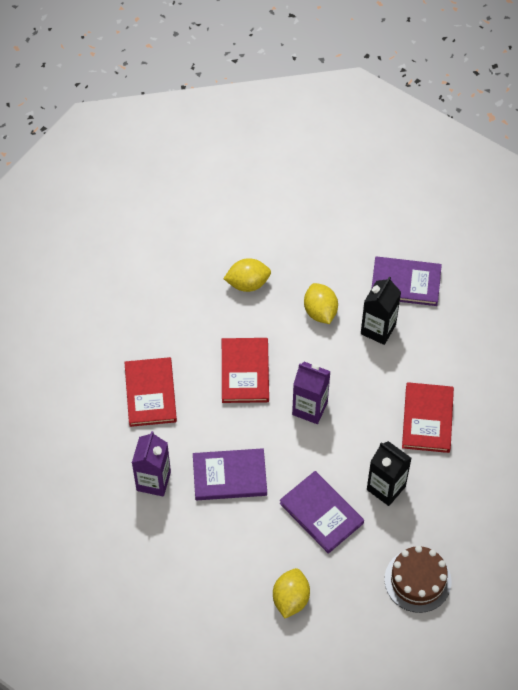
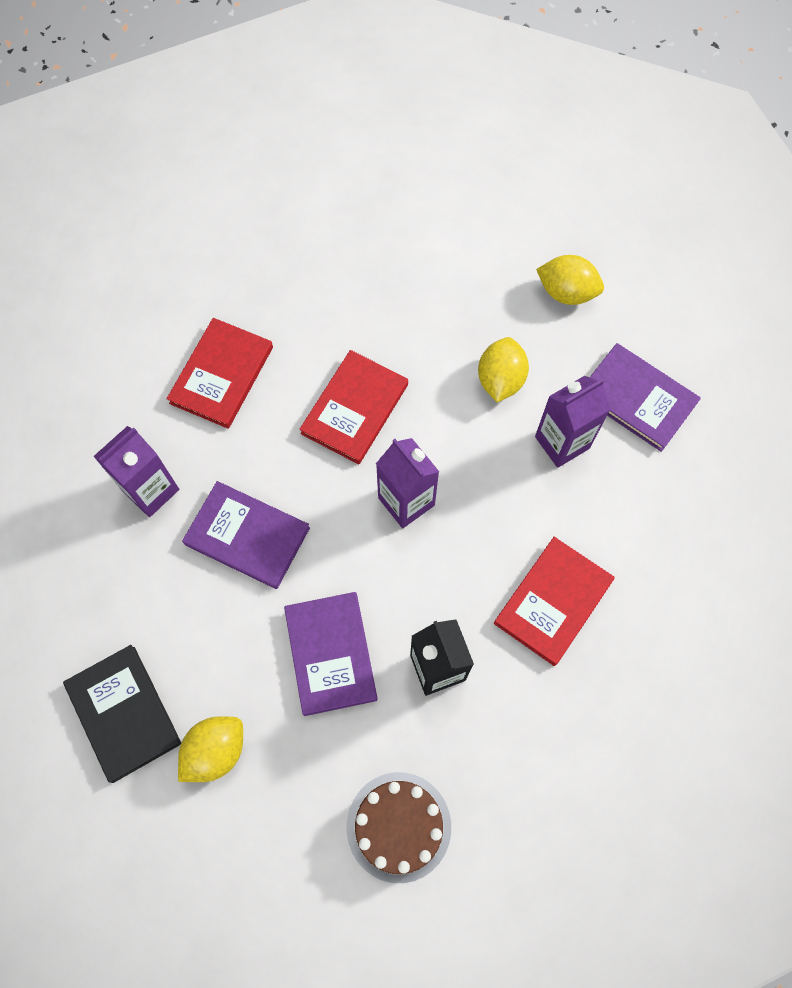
camera: 30 degrees right, 10 degrees up
yellow lemon [223,258,271,292] -> yellow lemon moved to [536,255,604,305]
black carton [361,276,401,345] -> purple carton [535,376,611,468]
none -> black book [63,645,181,783]

